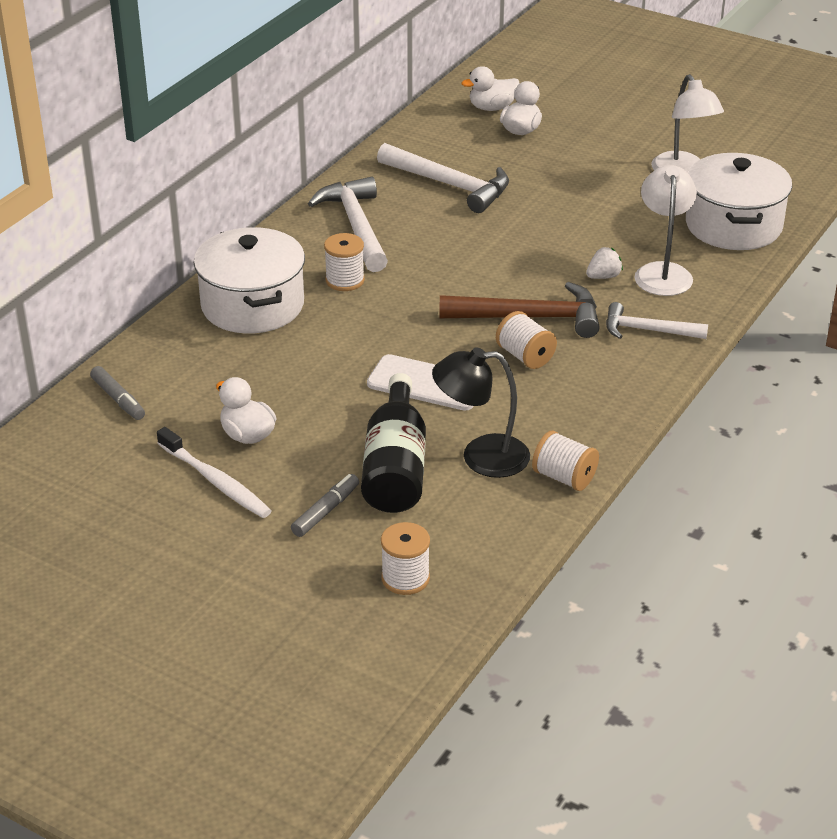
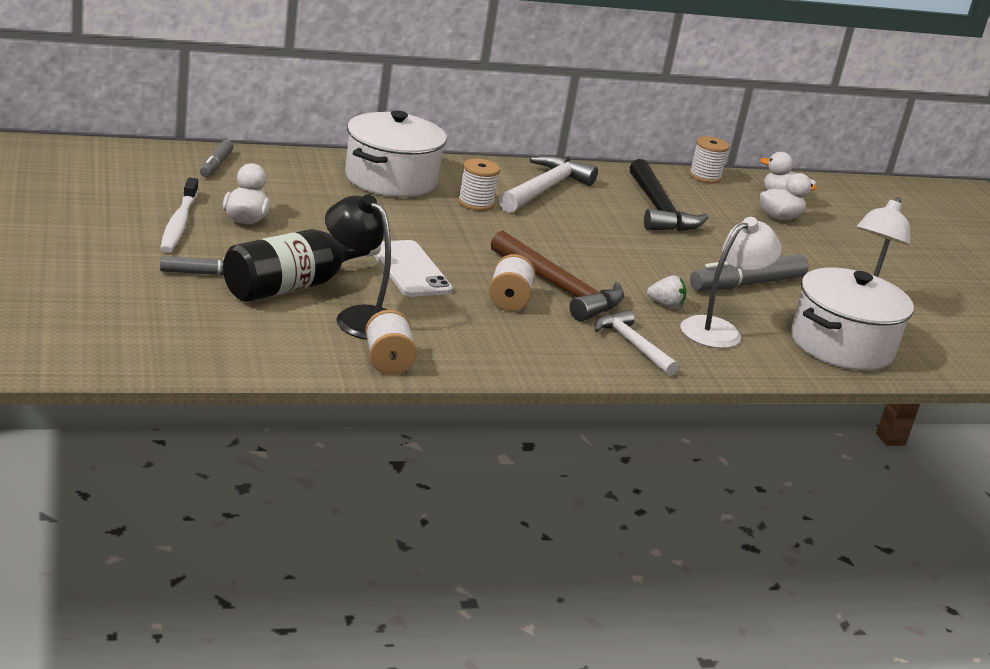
camera: 40 degrees right, 10 degrees down
white hammer [377,143,509,213] -> black hammer [629,159,709,231]
white spool [381,522,430,595] -> white spool moved to [689,136,730,183]
none -> grey marker [690,254,808,291]

